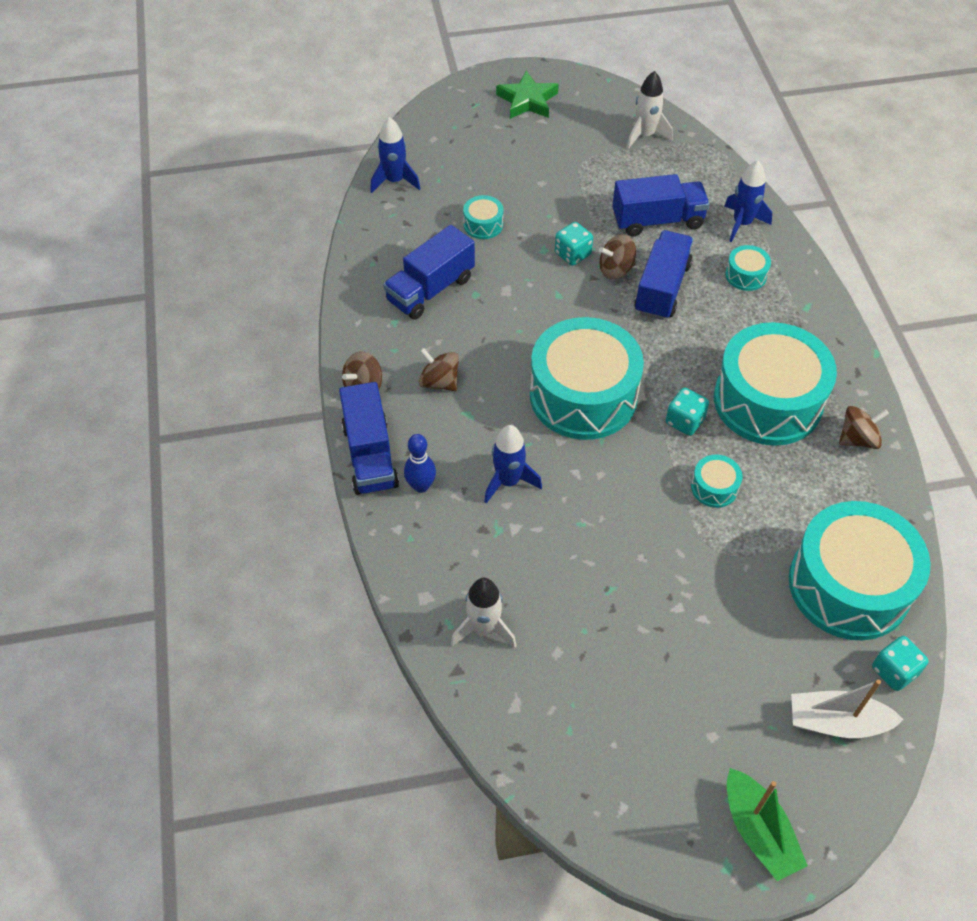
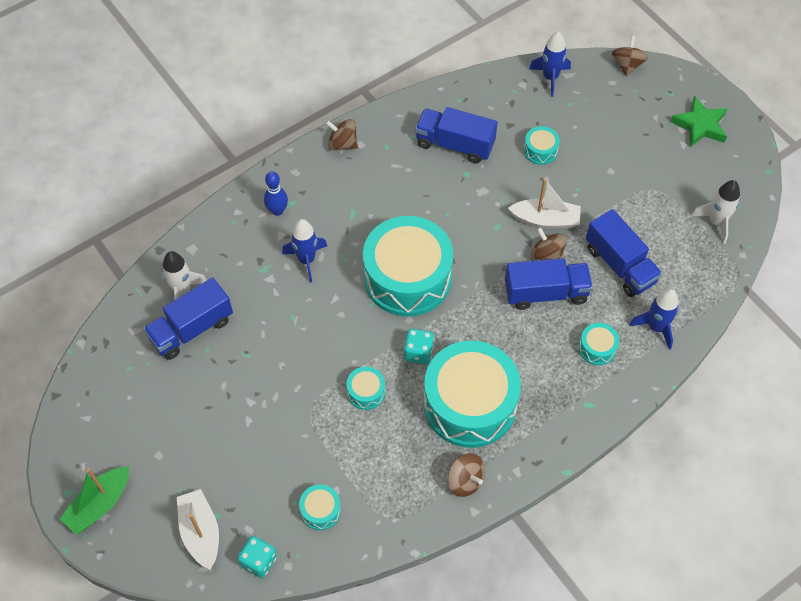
camera: 65 degrees right, 5 degrees up
blue truck [339,382,399,495] -> blue truck moved to [143,277,233,360]
brown spinning top [419,348,459,391] -> brown spinning top moved to [612,35,648,76]
turquoise dice [555,222,593,266] -> white boat [508,178,581,228]
turquoise drum [789,501,931,640] -> turquoise drum [299,484,341,530], size x0.41

